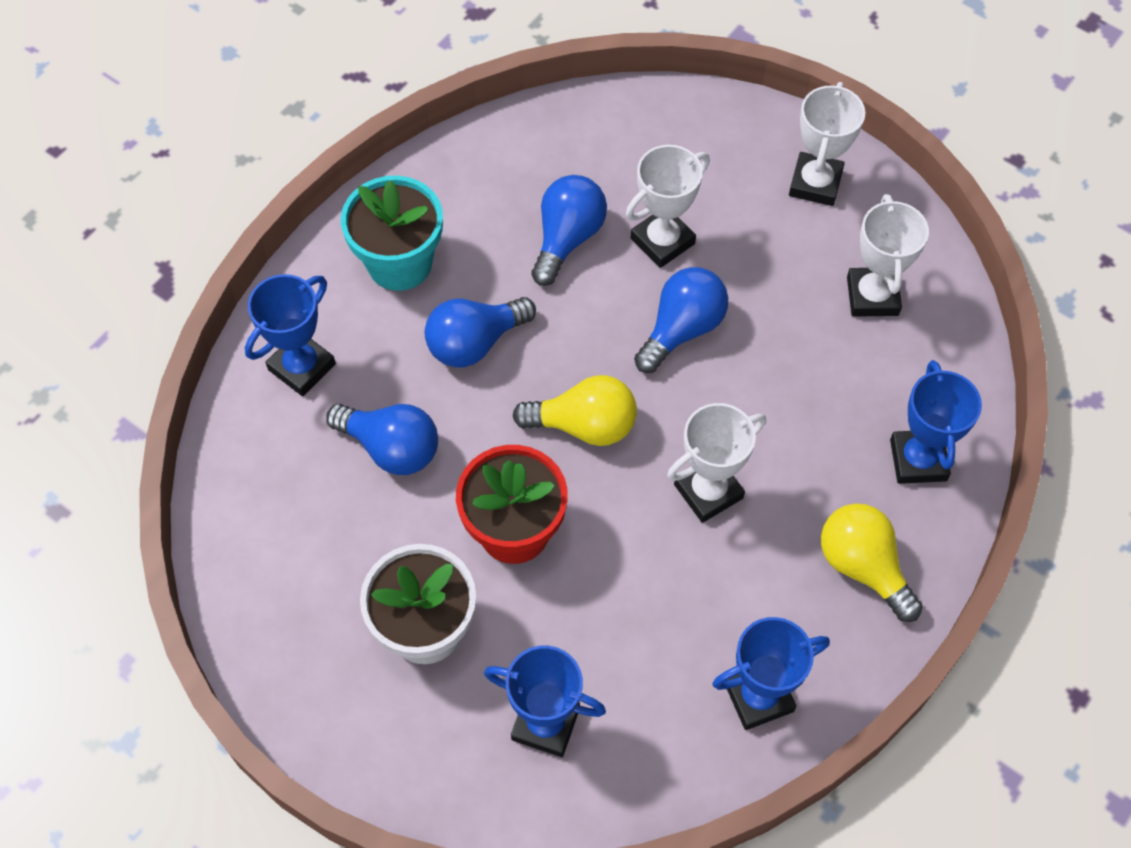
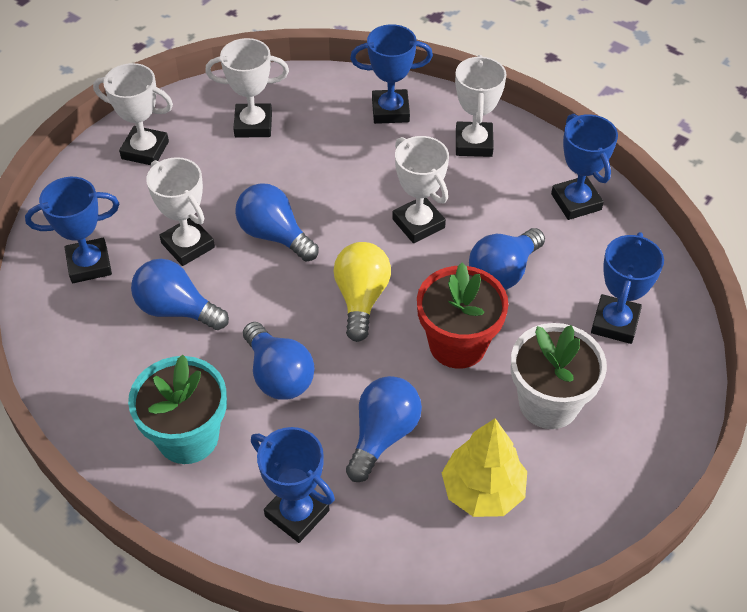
camera: 90 degrees left, 10 degrees down
yellow light bulb [821,503,923,622] -> white trophy [455,55,507,157]
none -> blue trophy [25,177,119,283]
none -> yellow tree [442,418,527,517]
none -> blue light bulb [469,228,545,290]

